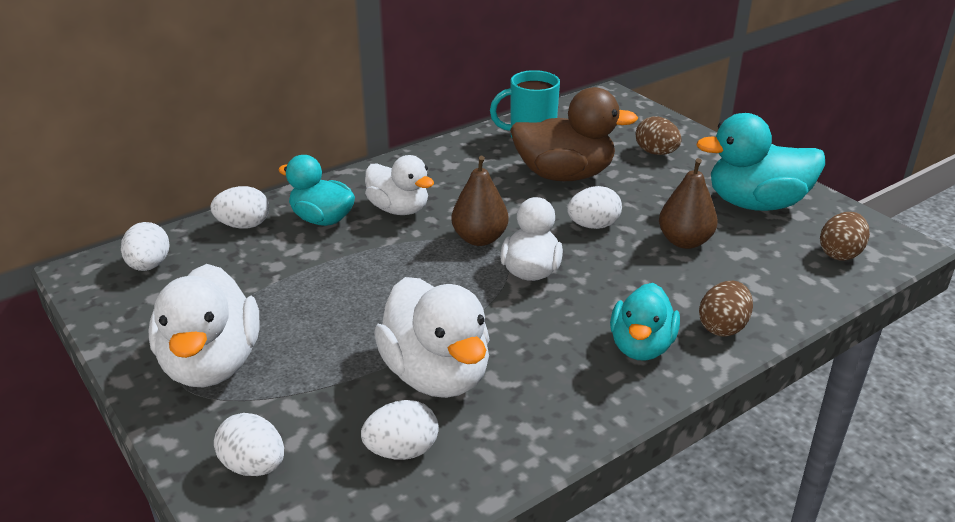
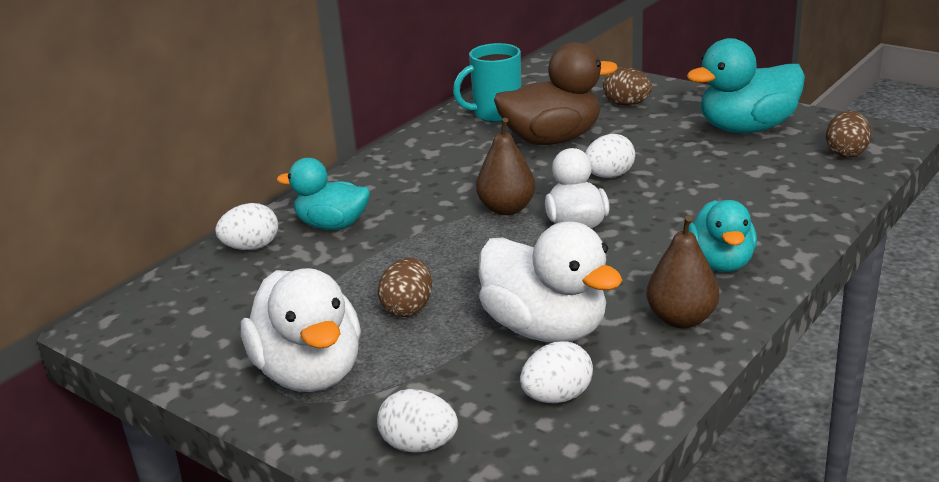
camera: 15 degrees left, 5 degrees down
white egg [121,222,170,271] -> none
white duck [365,155,434,215] -> none
brown pear [659,158,718,249] -> brown pear moved to [647,216,719,329]
brown egg [699,281,753,337] -> brown egg moved to [378,258,432,317]

